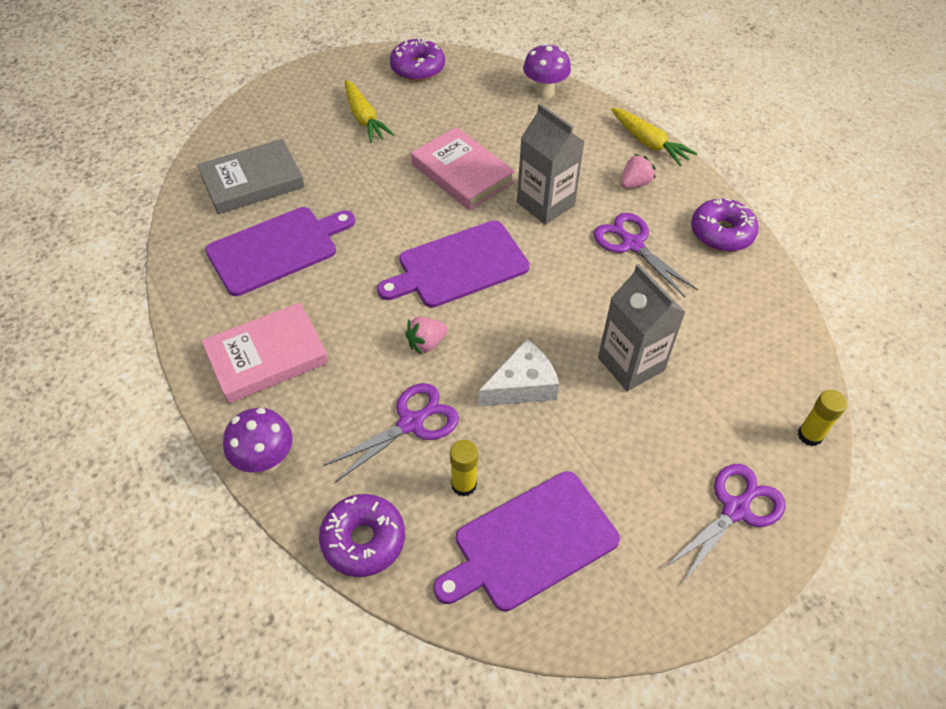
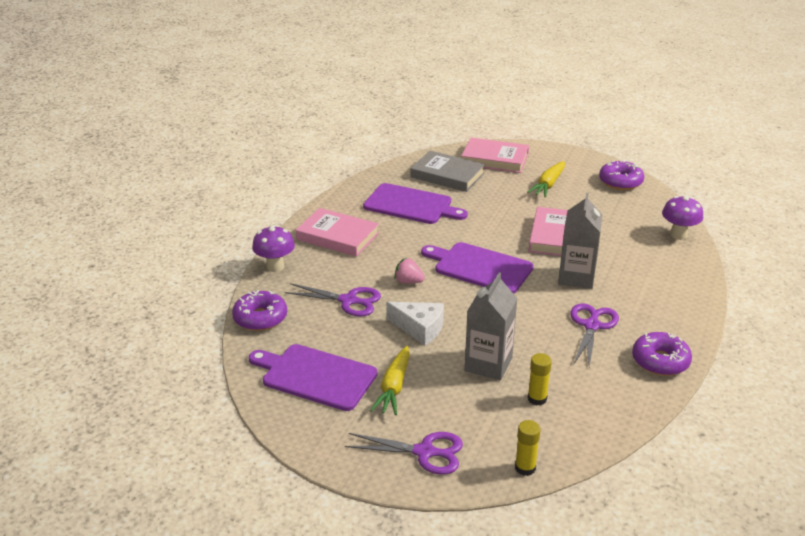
camera: 55 degrees right, 20 degrees down
yellow glue stick [450,440,478,496] -> yellow glue stick moved to [528,353,552,405]
yellow carrot [611,108,697,166] -> yellow carrot moved to [370,346,410,415]
pink strawberry [621,154,655,188] -> none
none -> pink book [461,138,529,173]

